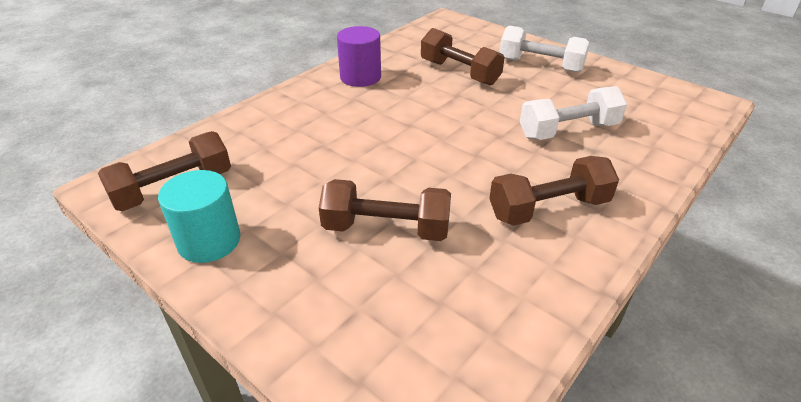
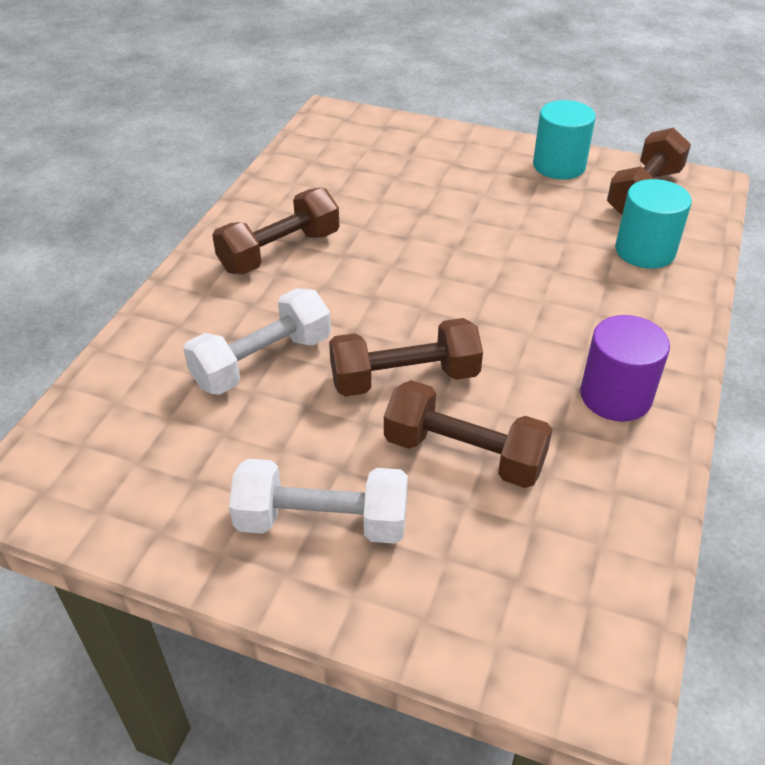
camera: 160 degrees right, 5 degrees up
brown dumbbell [319,179,451,241] -> brown dumbbell moved to [329,318,483,397]
none -> turquoise cylinder [615,179,692,269]

